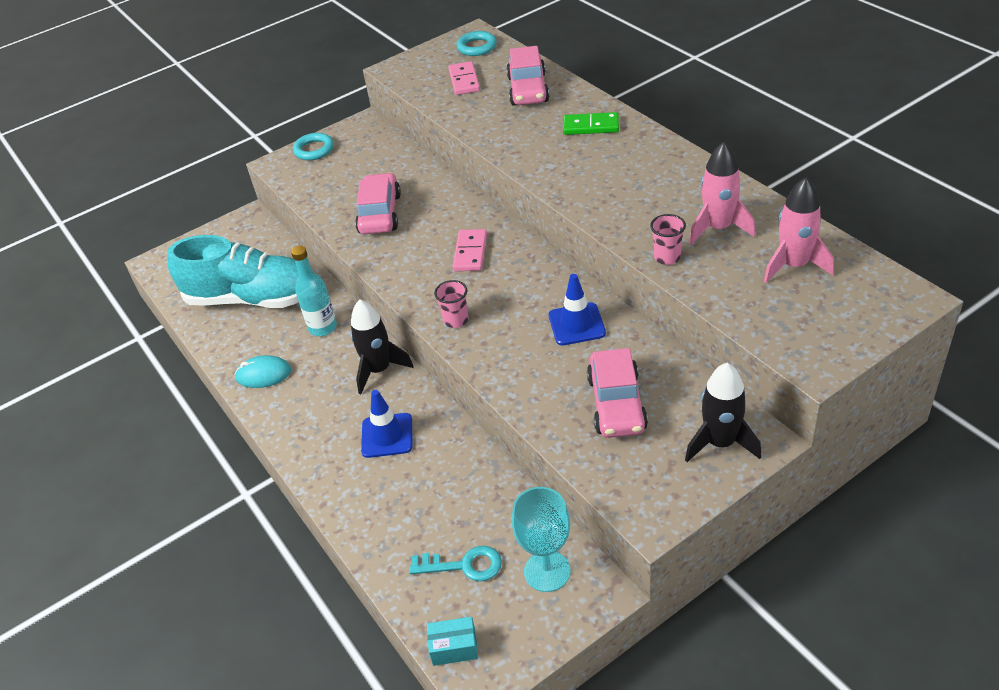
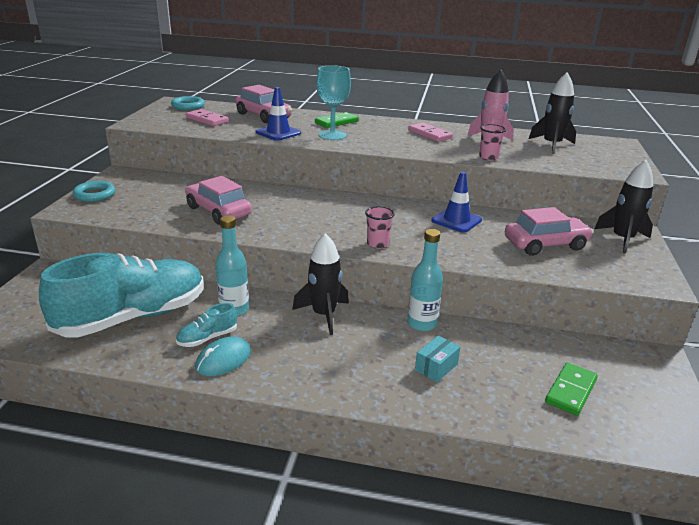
camera: 50 degrees left, 15 degrees down
blue traffic cone [361,390,413,458] -> blue traffic cone moved to [256,87,301,141]
turquoise key [409,546,502,581] -> green domino [545,363,598,416]
turquoise box [427,617,478,666] -> turquoise box moved to [415,335,460,382]
pink domino [452,229,487,271] -> pink domino moved to [408,123,453,142]
turquoise goblet [512,487,571,592] -> turquoise goblet moved to [316,65,351,140]
pink car [587,348,648,438] -> pink car turned 60 degrees counterclockwise [505,207,593,256]
pink rocket [764,177,834,283] -> black rocket [529,72,576,154]
none -> turquoise shoe [176,303,237,347]
none -> turquoise bottle [407,229,443,331]

